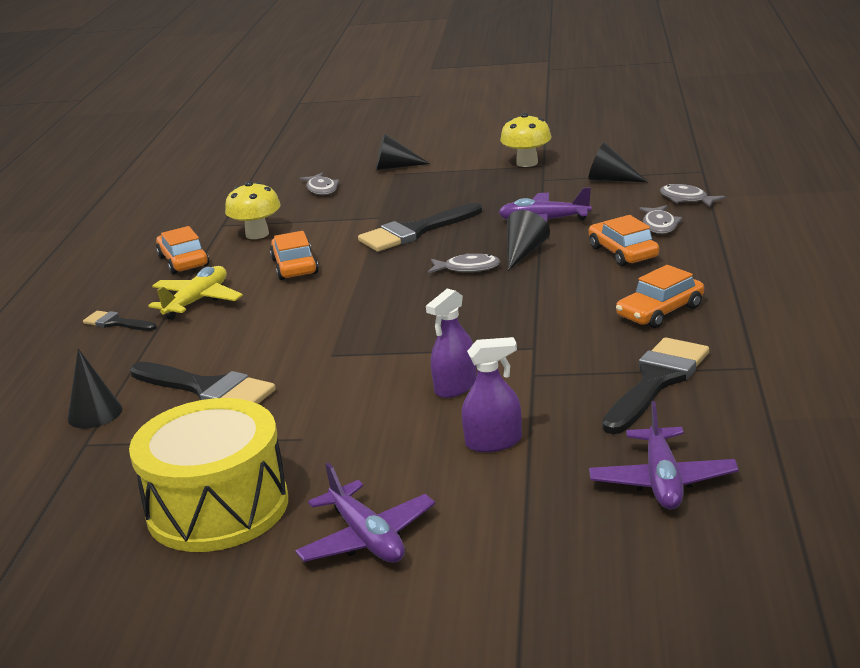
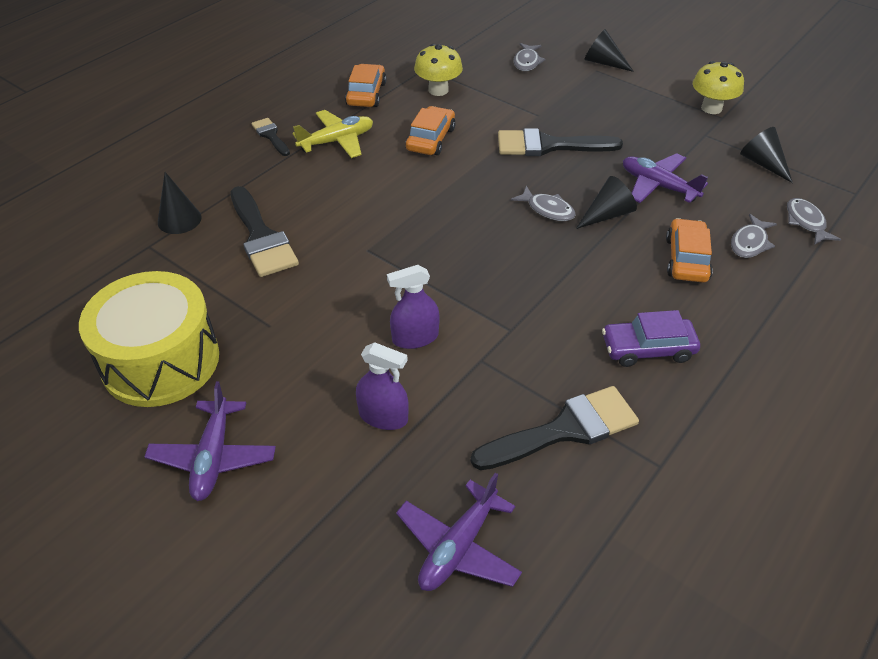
camera: 30 degrees right, 20 degrees up
orange car [616,265,704,328] -> purple car [602,310,700,367]

